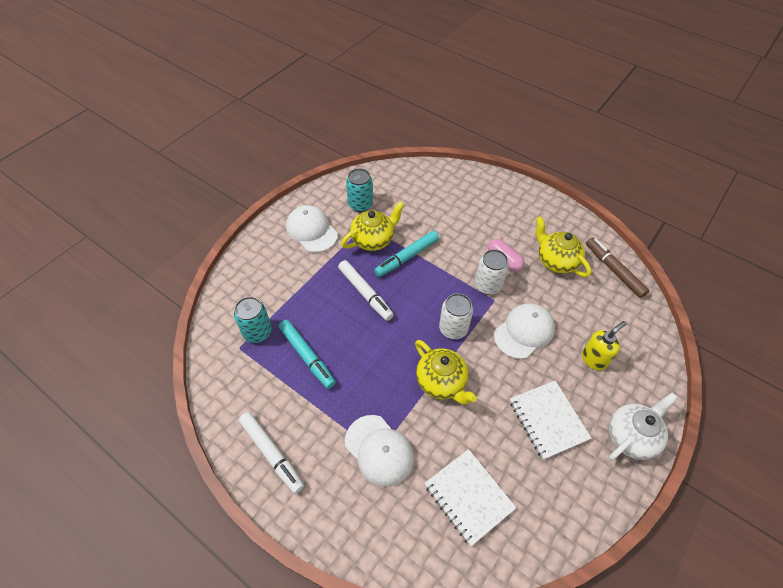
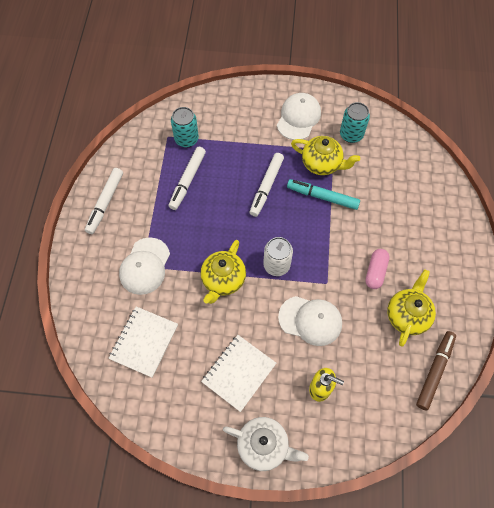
camera: 60 degrees right, 10 degrees up
turquoise marker [279,320,336,389] -> white marker [169,147,206,210]
white can [475,249,509,295] -> none

